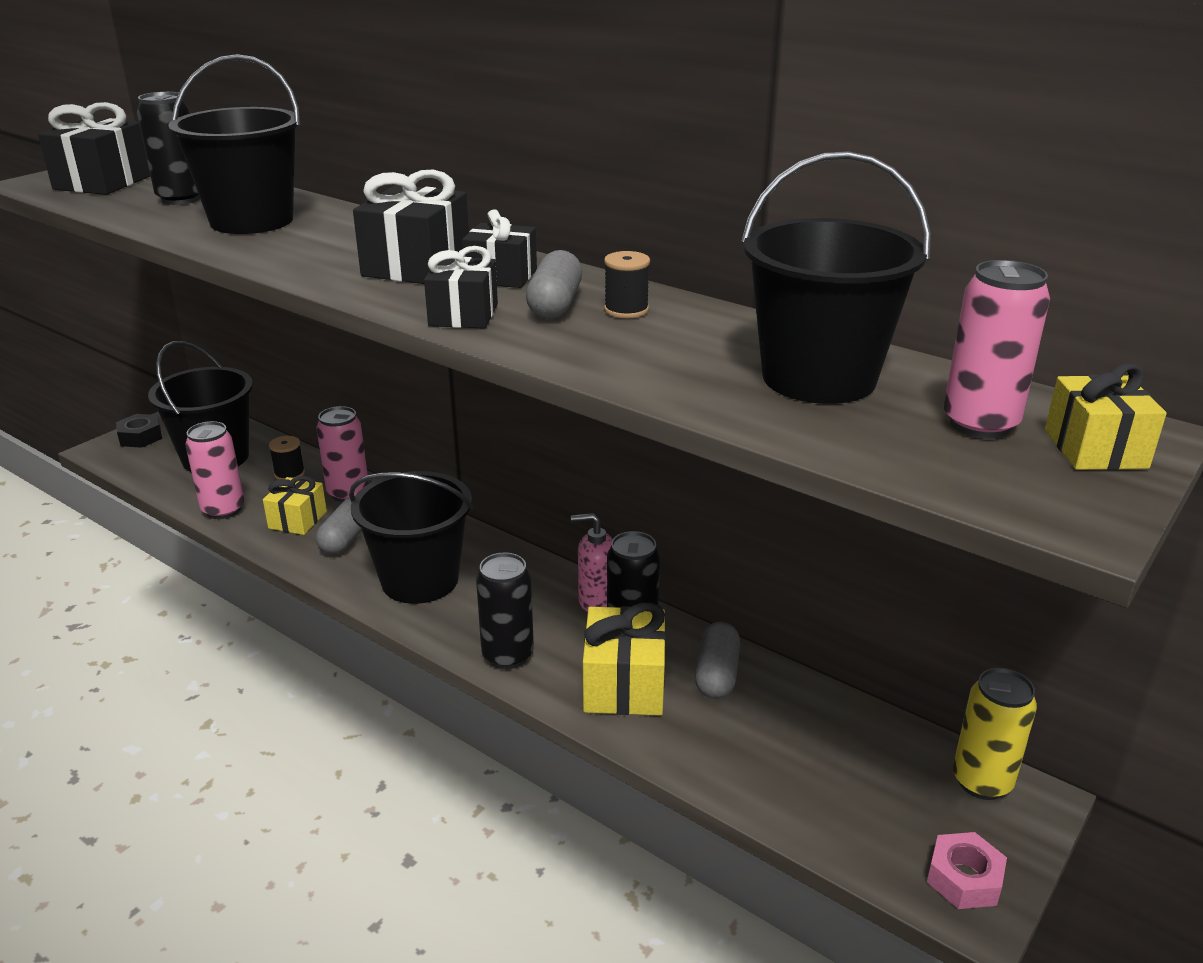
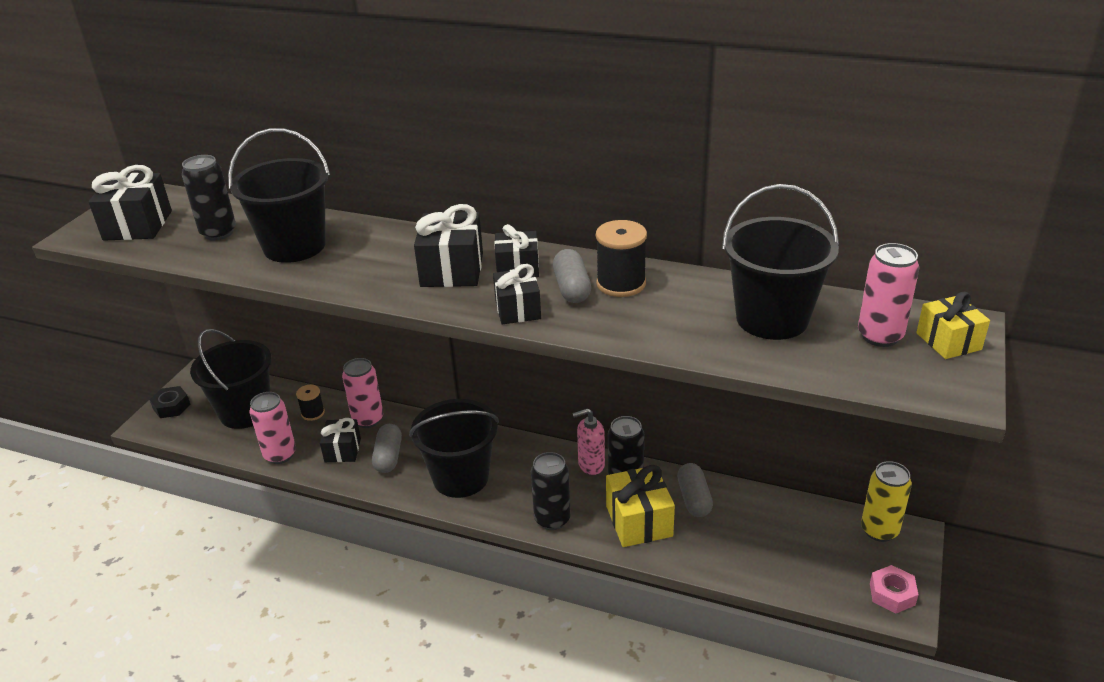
camera: 15 degrees left, 5 degrees up
yellow gift [263,476,327,535] -> black gift [320,418,361,462]
black spool [604,251,650,318] -> black spool [596,220,647,297], size x1.63

